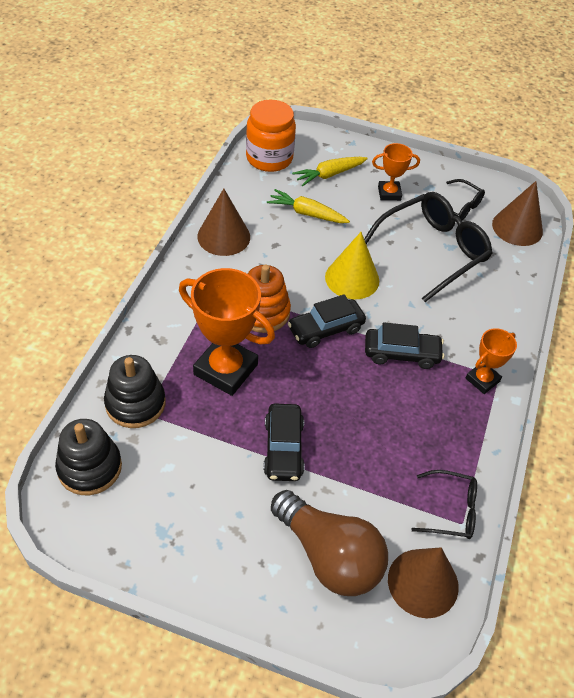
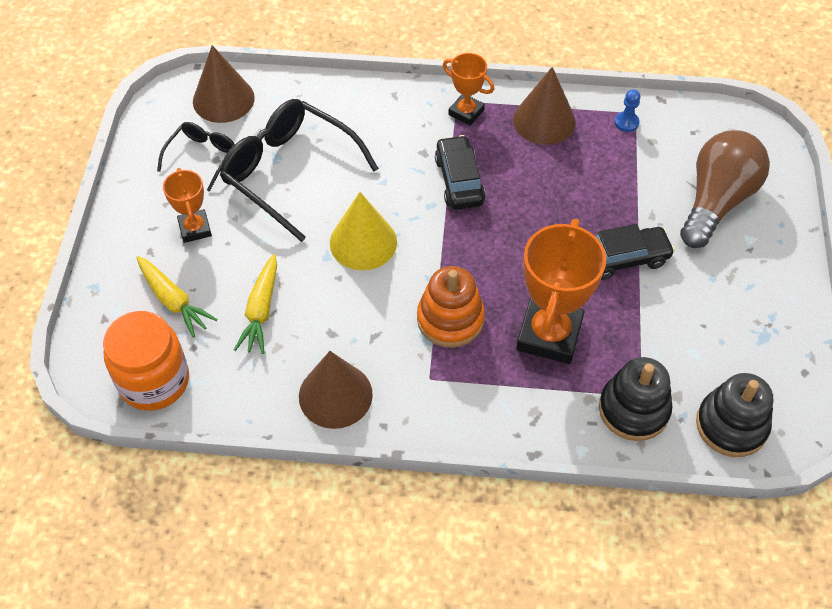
camera: 100 degrees left, 5 degrees up
black car [288,294,366,348] -> none
brown cone [388,547,459,618] -> brown cone moved to [513,67,576,145]
black glasses [411,470,477,539] -> blue pawn [614,89,640,132]

